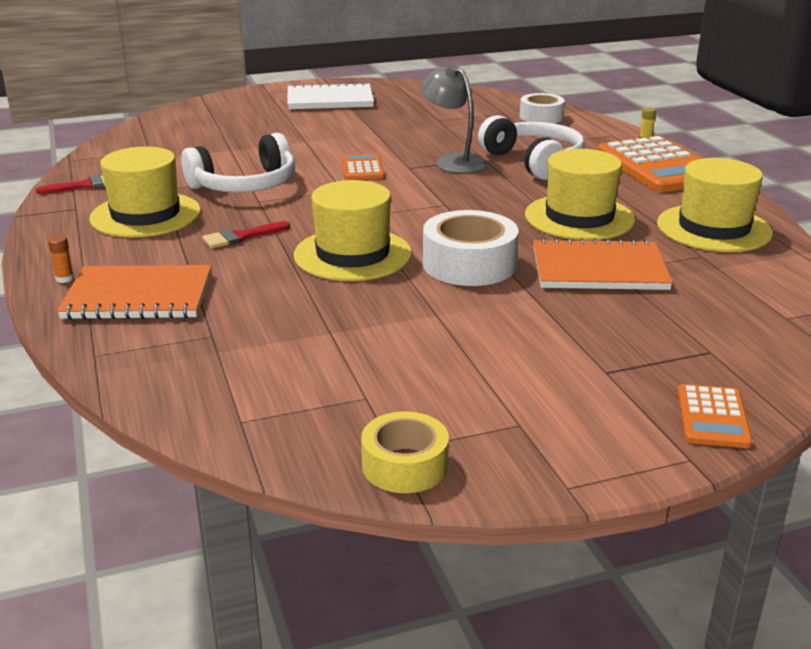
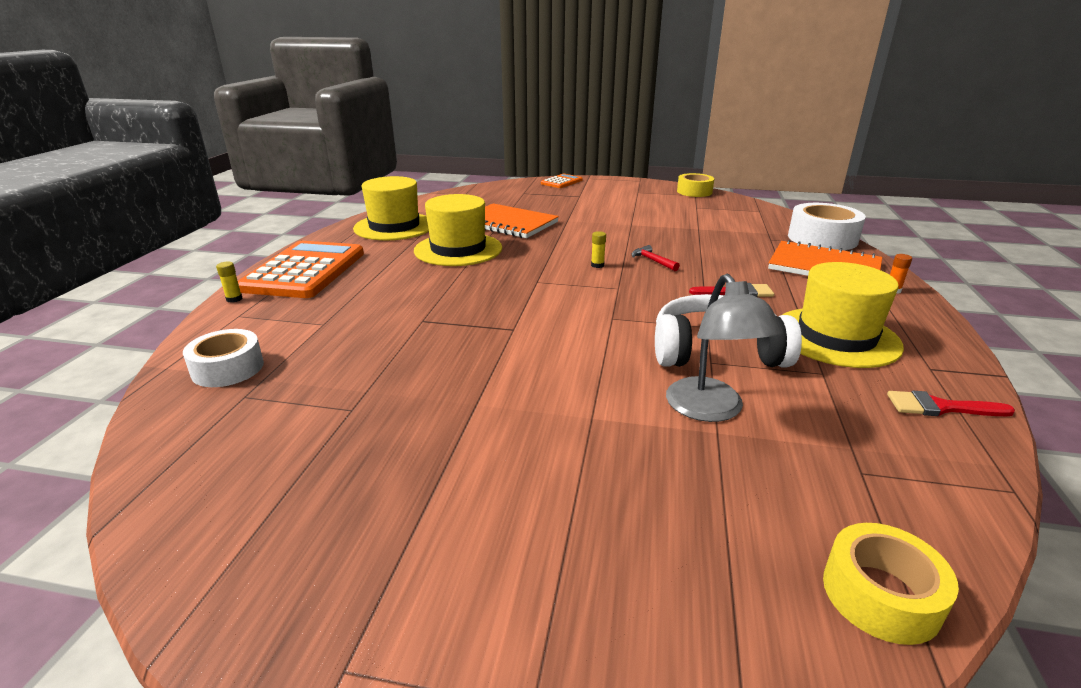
camera: 150 degrees left, 0 degrees up
white notebook [287,82,374,109] -> none
yellow hat [294,180,412,281] -> red hammer [632,245,680,271]
orange calculator [342,154,384,180] -> none
grey lamp [420,63,487,173] -> grey lamp moved to [666,274,783,422]
white tape [423,210,519,286] -> white tape moved to [788,203,866,250]
white headphones [478,115,585,180] -> none
none -> yellow glue stick [591,231,606,268]
none -> yellow tape [823,523,959,645]

